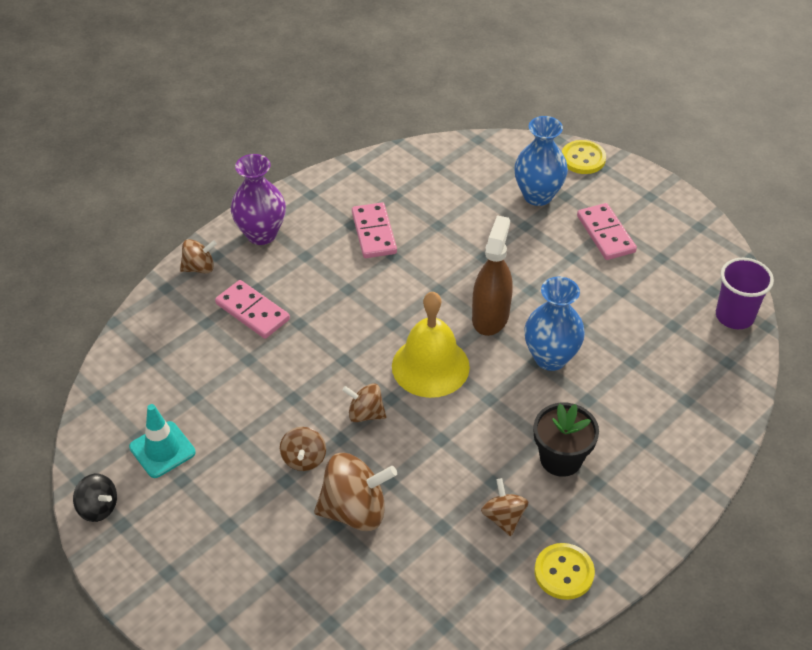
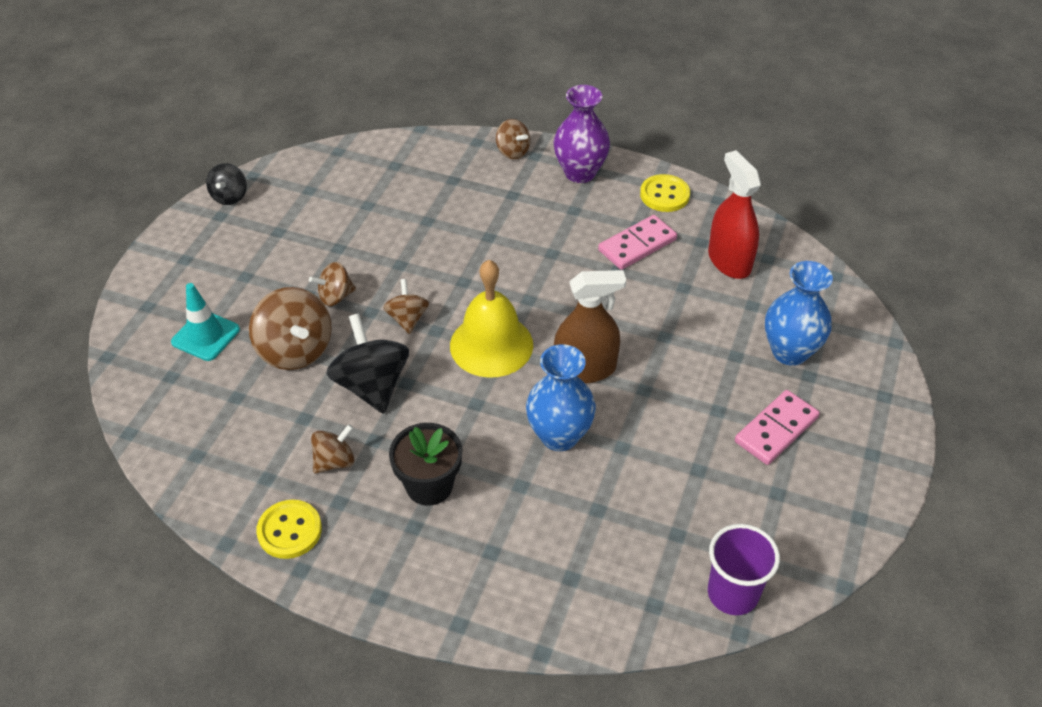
camera: 65 degrees right, 0 degrees up
turquoise traffic cone [129,404,196,478] -> turquoise traffic cone moved to [171,283,240,361]
pink domino [215,280,290,339] -> none
yellow button [562,140,606,174] -> yellow button moved to [640,174,690,212]
none -> black spinning top [327,313,409,414]
none -> red spray bottle [708,150,761,279]

